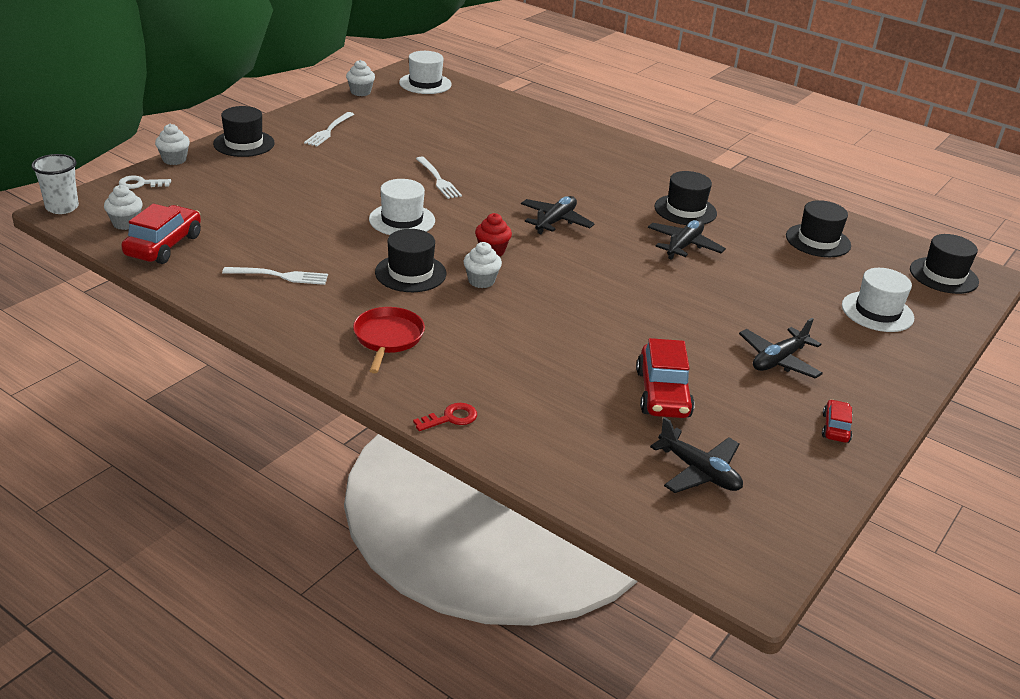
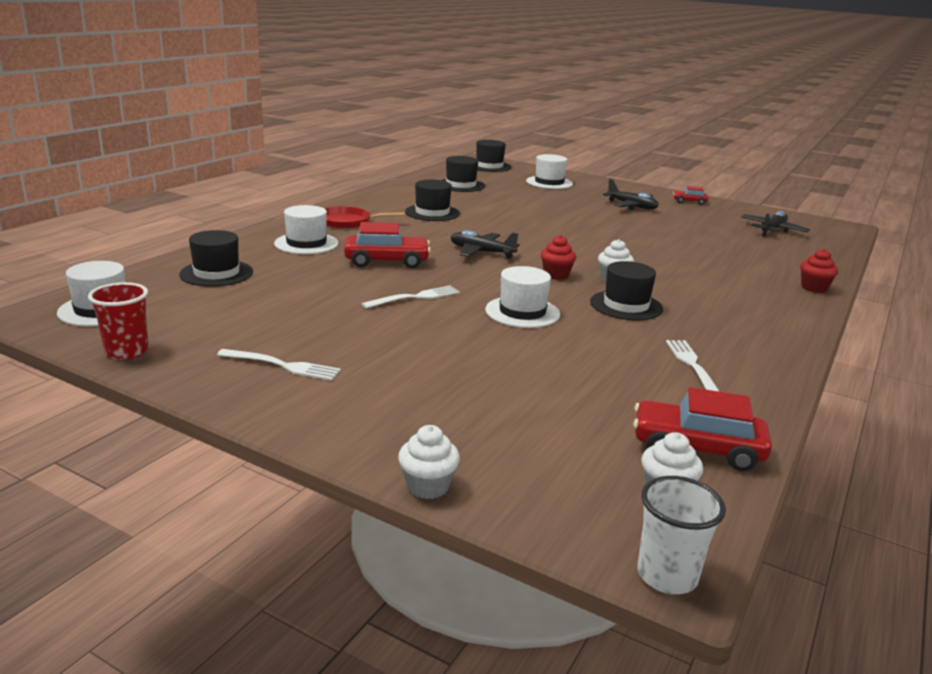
camera: 95 degrees left, 10 degrees down
white key [119,176,171,189] -> none
black hat [213,106,275,157] -> black hat moved to [179,230,253,287]
white cupcake [346,60,375,96] -> red cup [88,282,149,360]
red pan [353,307,425,373] -> red pan moved to [325,206,405,229]
red key [413,403,477,431] -> red cupcake [800,249,838,293]
red car [636,338,695,418] -> red car moved to [344,222,431,268]
black plane [648,220,726,260] -> none
none -> white hat [274,205,339,254]

